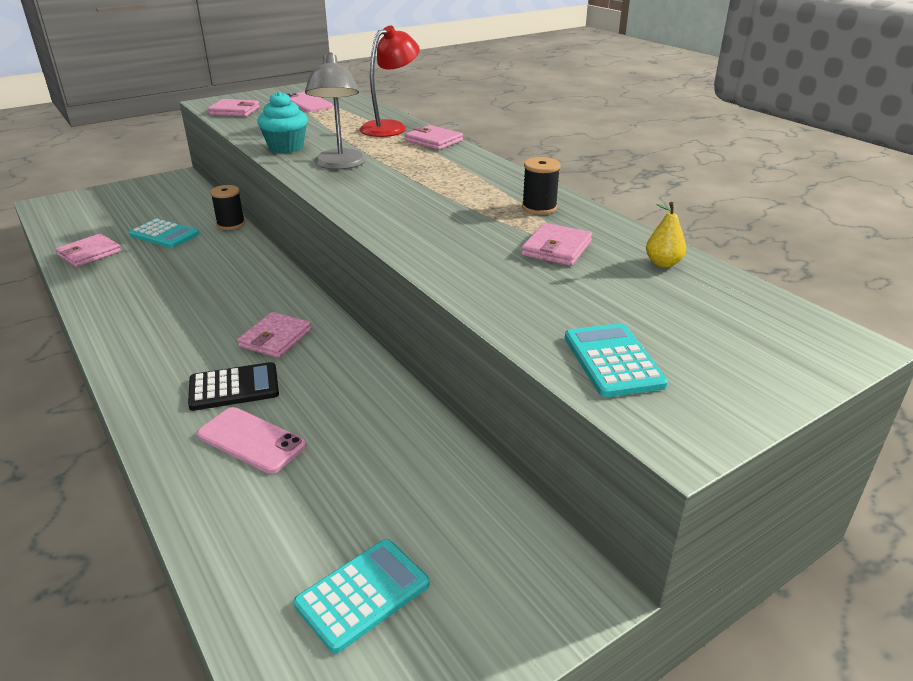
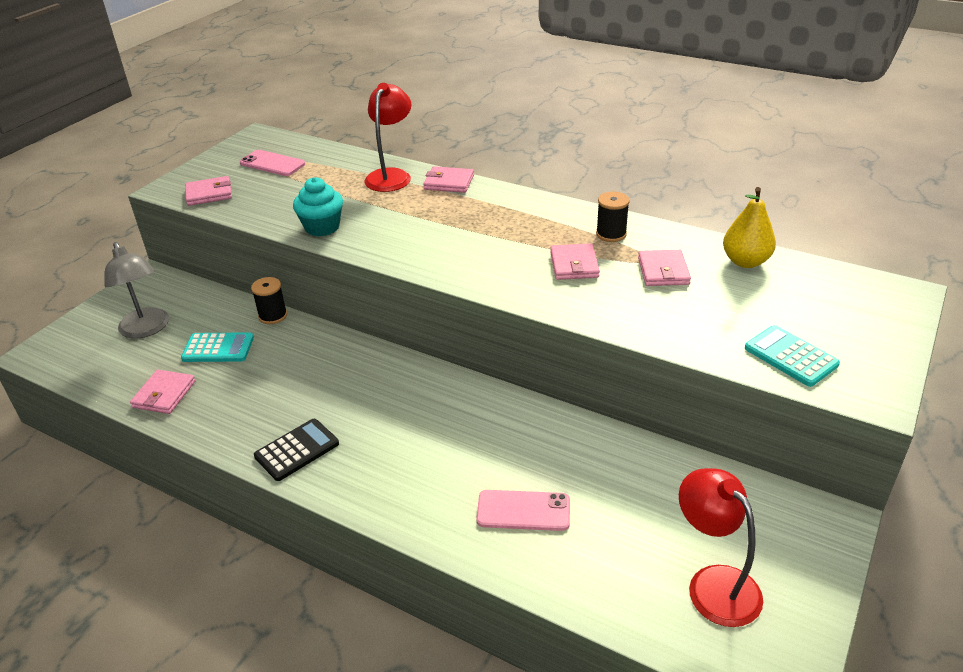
camera: 25 degrees left, 5 degrees up
black calculator [188,362,279,411] -> black calculator moved to [254,419,339,481]
pink wallet [237,312,312,358] -> pink wallet moved to [550,243,600,280]
turquoise calculator [294,539,429,654] -> red lamp [679,468,763,627]
grey lamp [305,52,367,170] -> grey lamp moved to [104,242,169,339]
yellow pear [646,202,686,267] -> yellow pear [723,187,776,268], size x1.64

